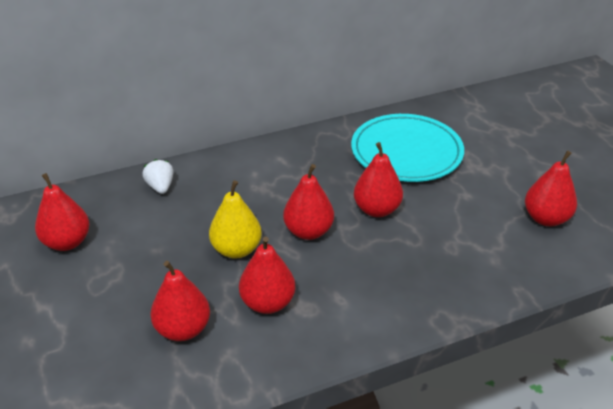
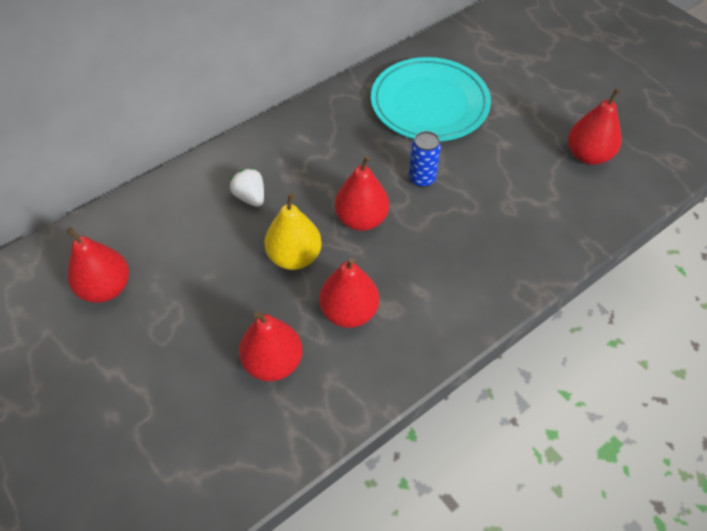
camera: 15 degrees left, 15 degrees up
white strawberry [142,159,174,194] -> white strawberry moved to [230,168,264,207]
red pear [354,142,403,217] -> blue can [409,131,441,187]

